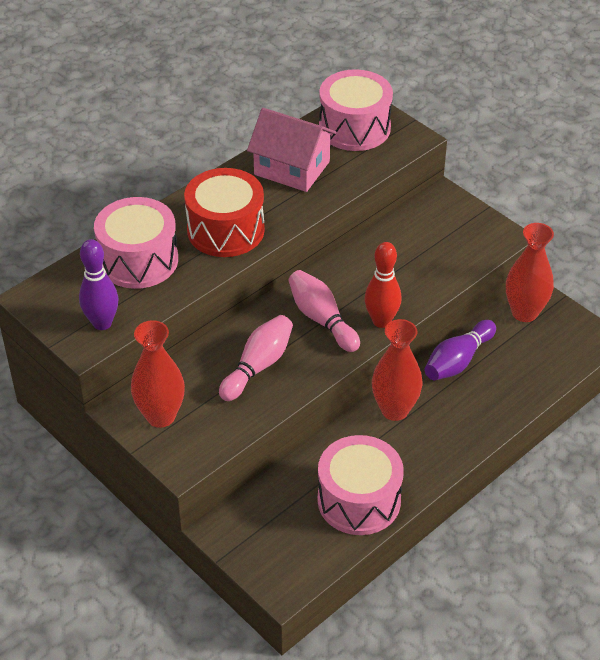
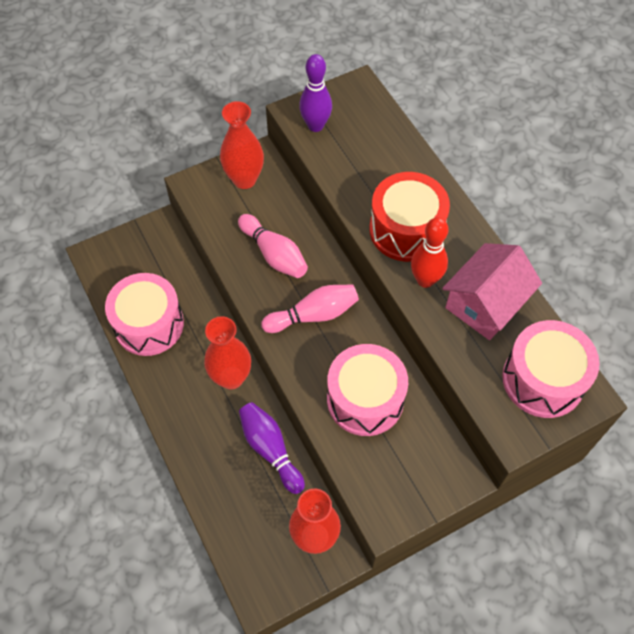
camera: 105 degrees right, 15 degrees up
pink drum [94,197,178,289] -> pink drum moved to [327,344,408,436]
red bowling pin [364,242,402,328] -> red bowling pin moved to [411,217,448,288]

